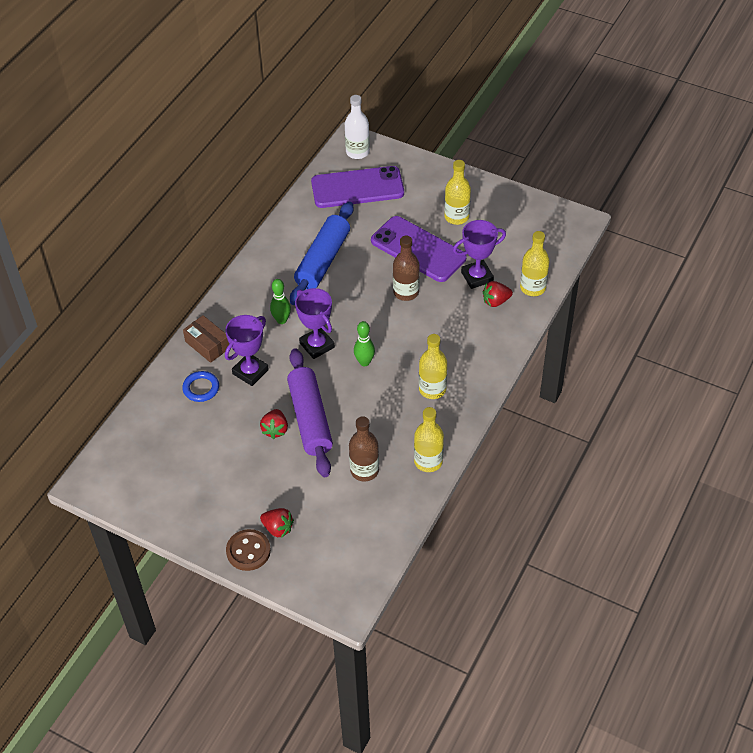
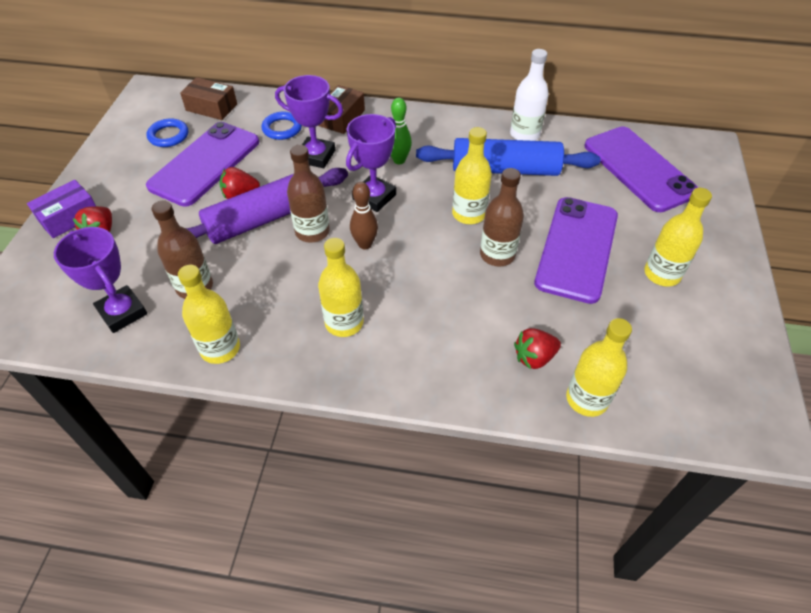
camera: 70 degrees right, 0 degrees up
brown button [226,529,271,571] -> purple box [27,180,96,238]
white bottle [345,95,370,159] -> white bottle moved to [510,49,549,141]
green bowling pin [354,321,375,366] -> brown bowling pin [350,182,378,249]
purple trophy [453,220,506,289] -> purple trophy moved to [54,227,147,333]
red strawberry [483,281,513,307] -> red strawberry turned 75 degrees counterclockwise [514,328,561,369]
none -> purple phone [146,122,259,207]
none -> blue ring [147,118,188,147]
none -> brown box [180,77,237,120]
none -> brown bottle [287,145,330,243]
none -> yellow bottle [452,127,492,224]

